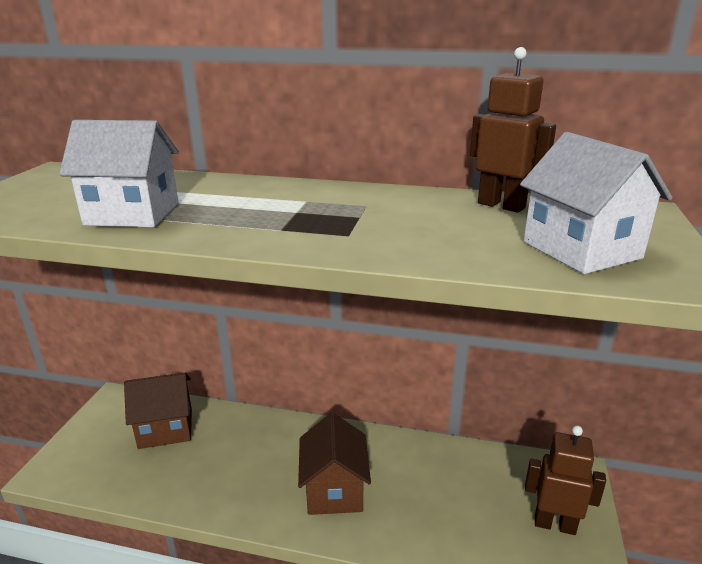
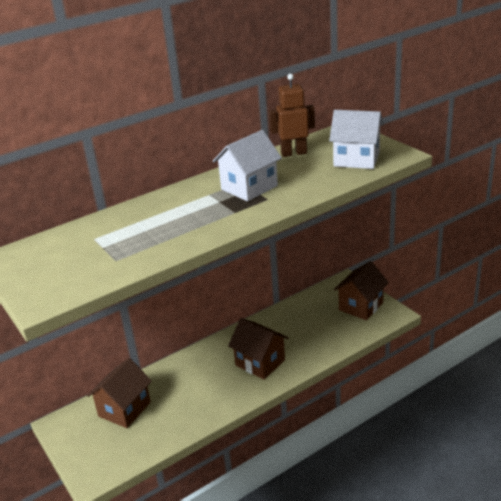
camera: 45 degrees left, 5 degrees up
white house [59,120,179,227] -> white house moved to [213,130,282,201]
brown robot [525,425,606,535] -> brown house [334,261,389,320]

